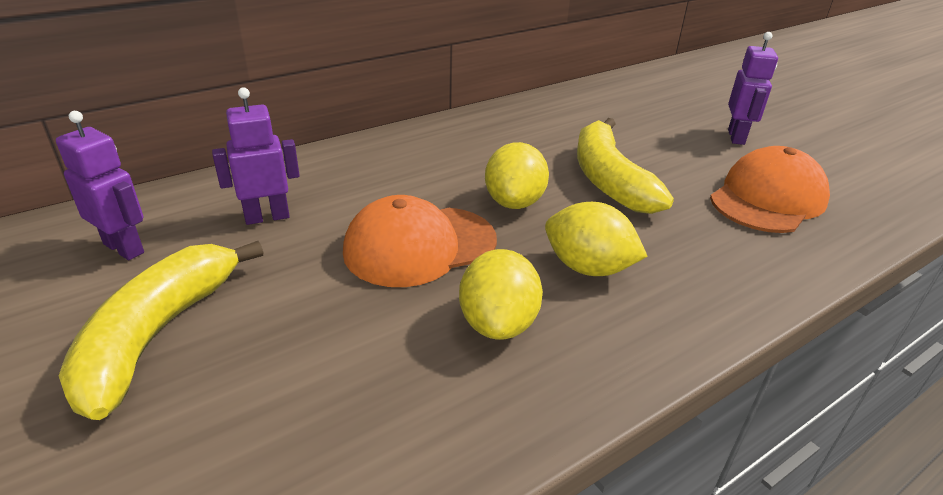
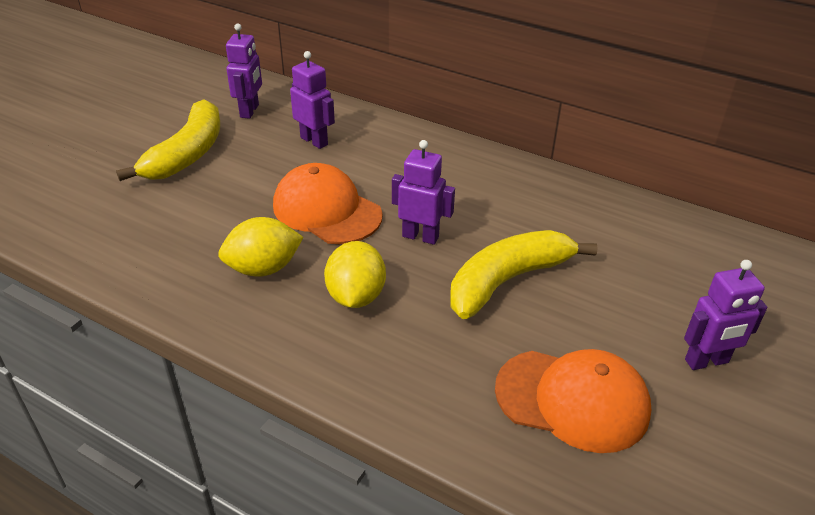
camera: 65 degrees right, 5 degrees up
yellow banana [59,241,263,420] -> yellow banana turned 120 degrees clockwise [116,99,220,181]
yellow lemon [485,142,549,209] -> purple robot [392,140,455,245]

